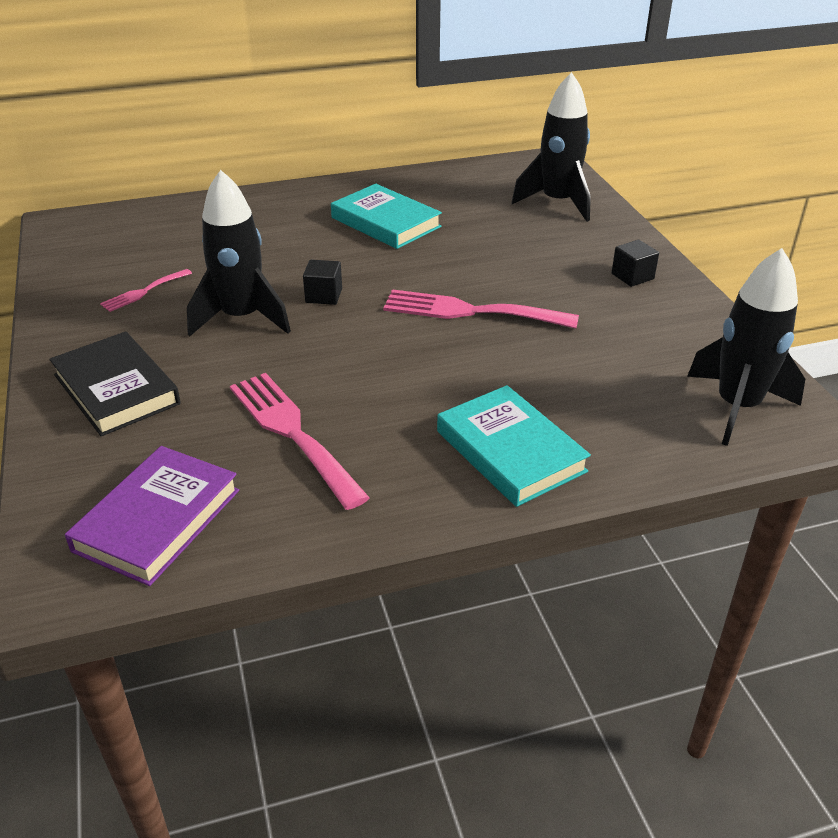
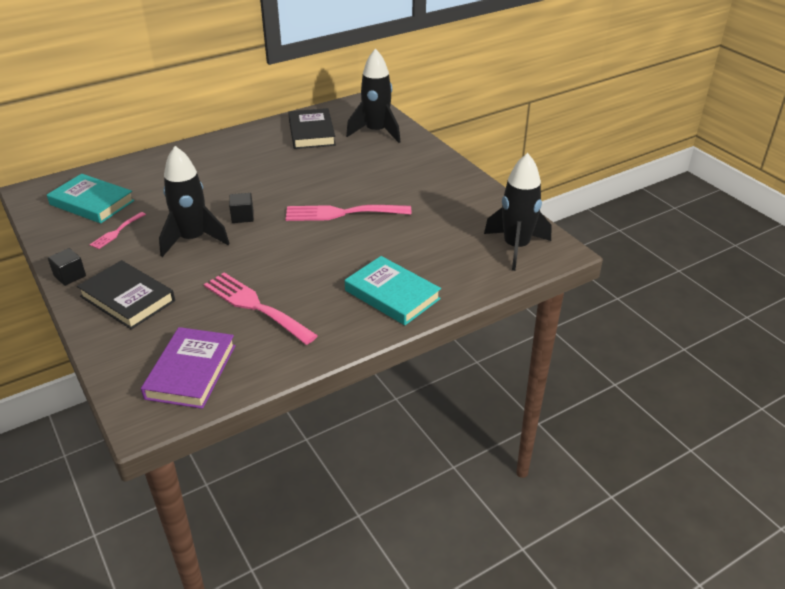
camera: 15 degrees left, 0 degrees up
turquoise book [331,184,442,249] -> turquoise book moved to [47,174,134,223]
black cube [612,240,659,287] -> black cube moved to [48,248,86,286]
none -> black book [288,108,336,149]

